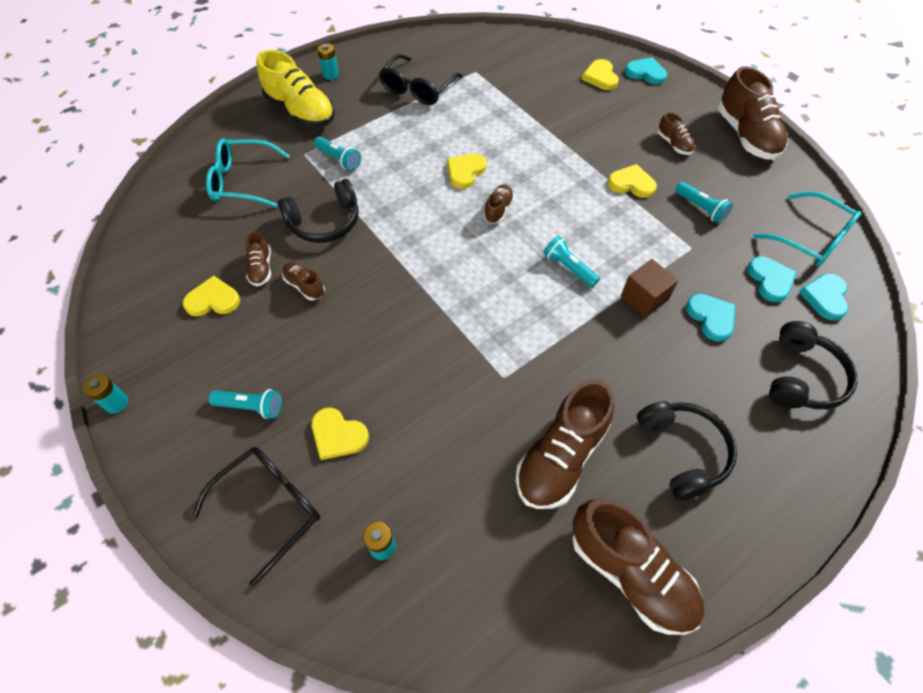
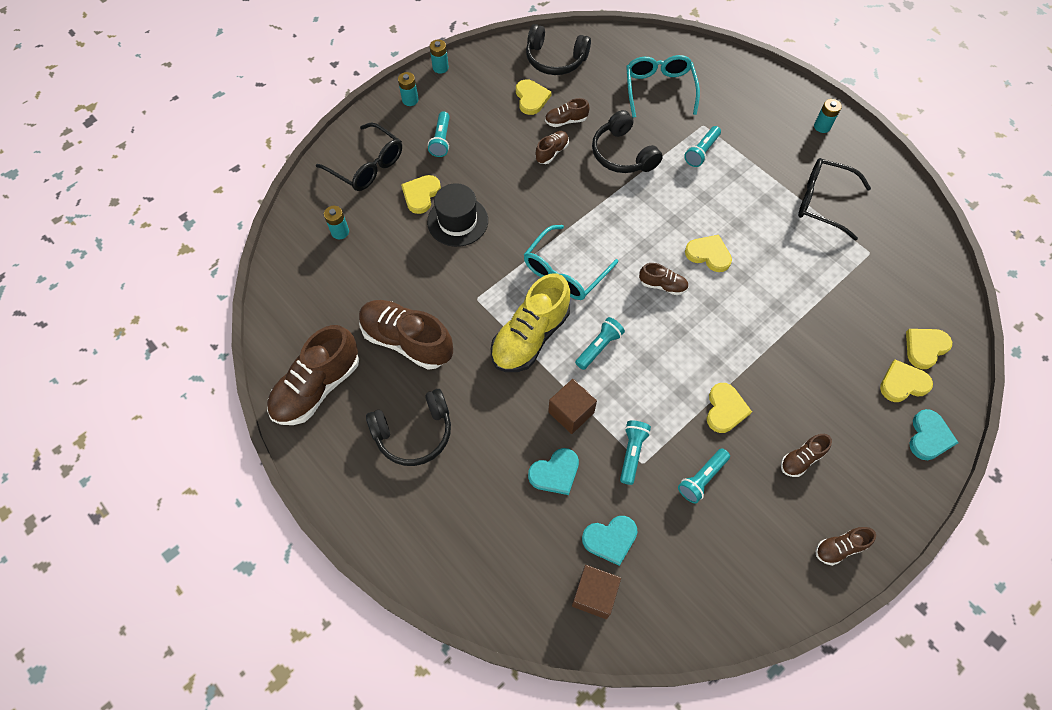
camera: 85 degrees right, 5 degrees up
yellow shoe [257,50,335,128] -> yellow shoe moved to [491,274,570,372]
brown shoe [718,66,788,160] -> brown shoe [816,527,876,566], size x0.49
turquoise glasses [753,191,861,267] -> turquoise glasses moved to [524,225,618,300]
black headphones [769,321,858,409] -> black headphones moved to [526,24,591,75]
turquoise heart [799,274,849,321] -> brown cube [572,565,621,619]
none -> turquoise battery [398,72,418,106]
none -> black hat [427,183,488,247]
none -> turquoise flashlight [620,420,651,485]
none -> yellow heart [906,329,952,369]

